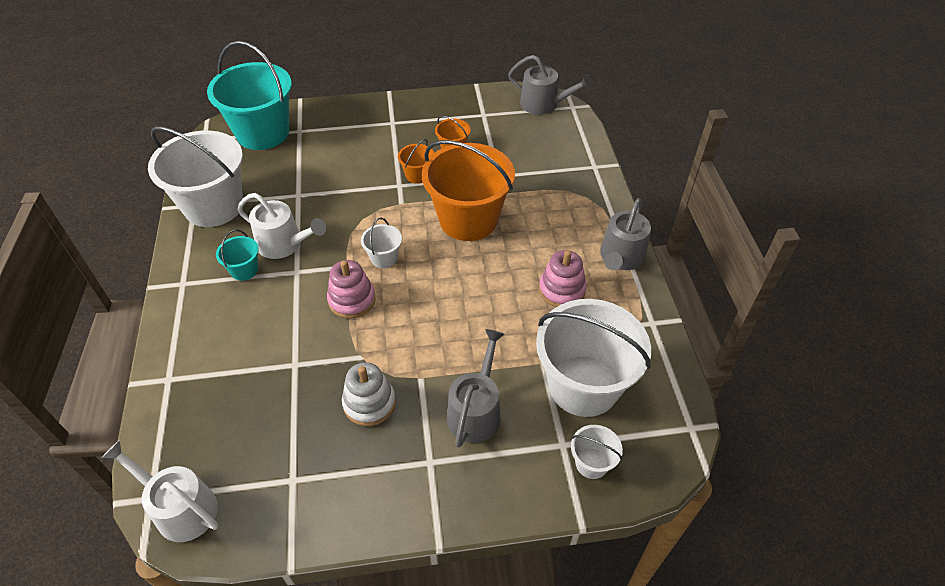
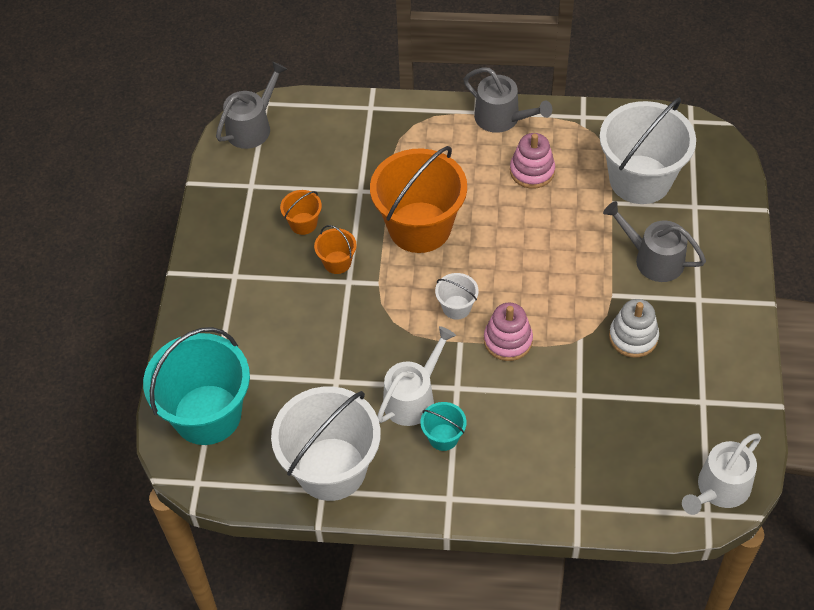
camera: 75 degrees left, 5 degrees up
white bucket [571,425,623,479] -> none

